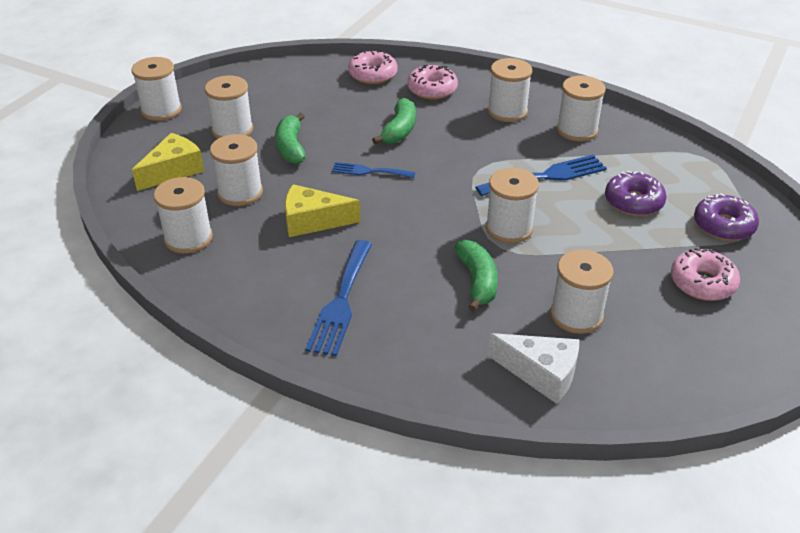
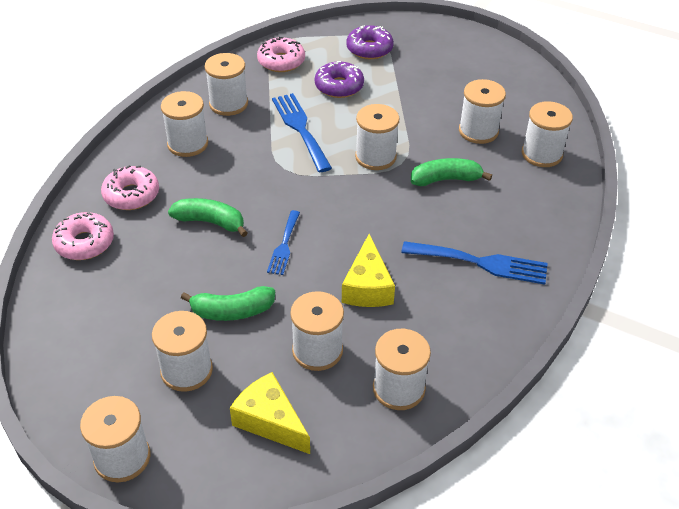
camera: 90 degrees left, 5 degrees up
white cheese [488,333,579,404] -> white spool [522,101,573,167]
pink donut [671,248,740,301] -> pink donut moved to [257,37,305,72]

